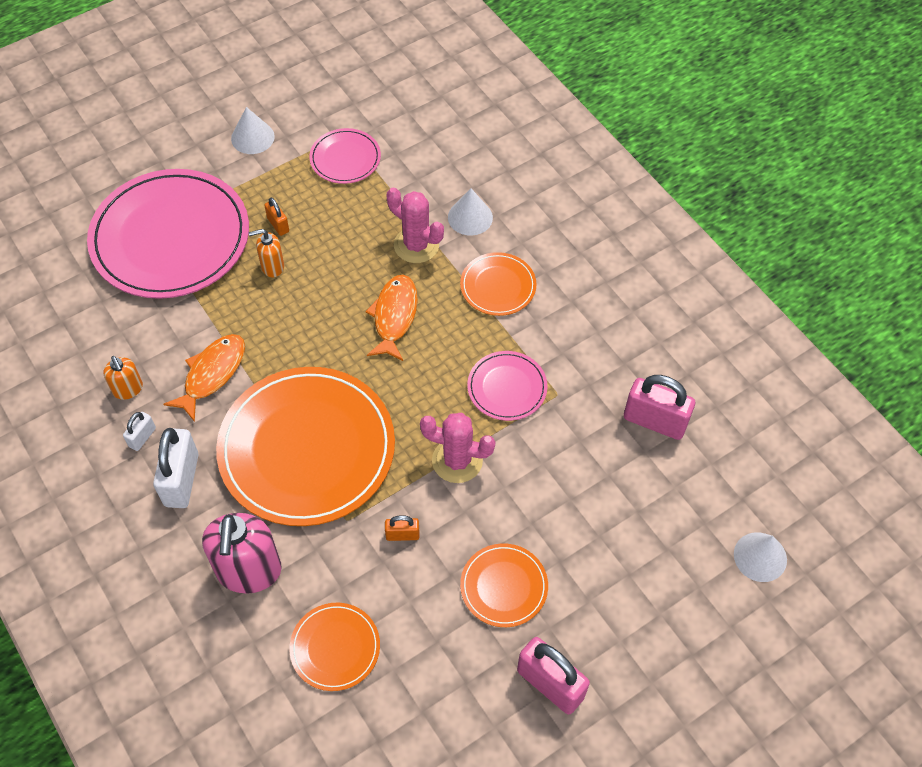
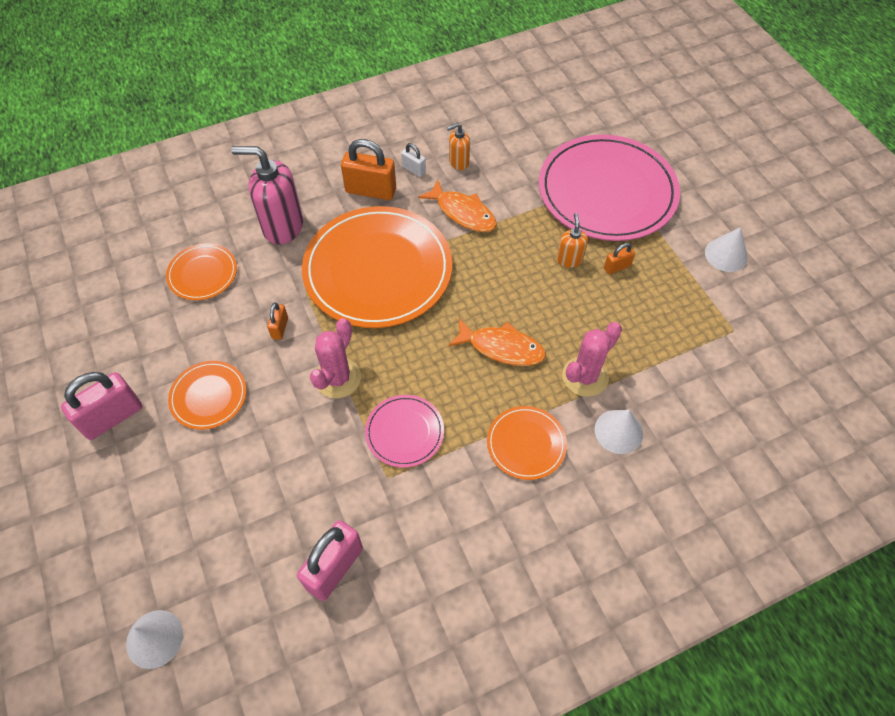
camera: 100 degrees right, 0 degrees up
white padlock [153,428,198,508] -> orange padlock [341,139,396,200]
pink plate [309,128,381,184] -> none

